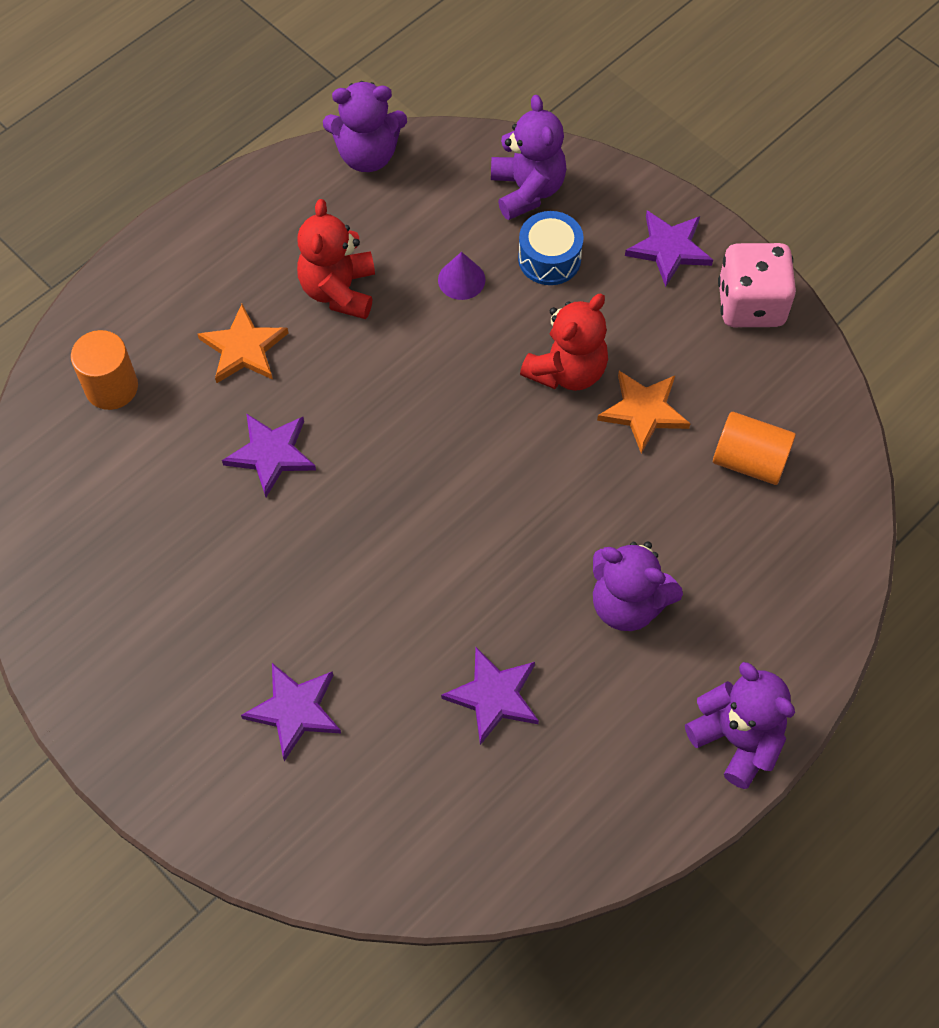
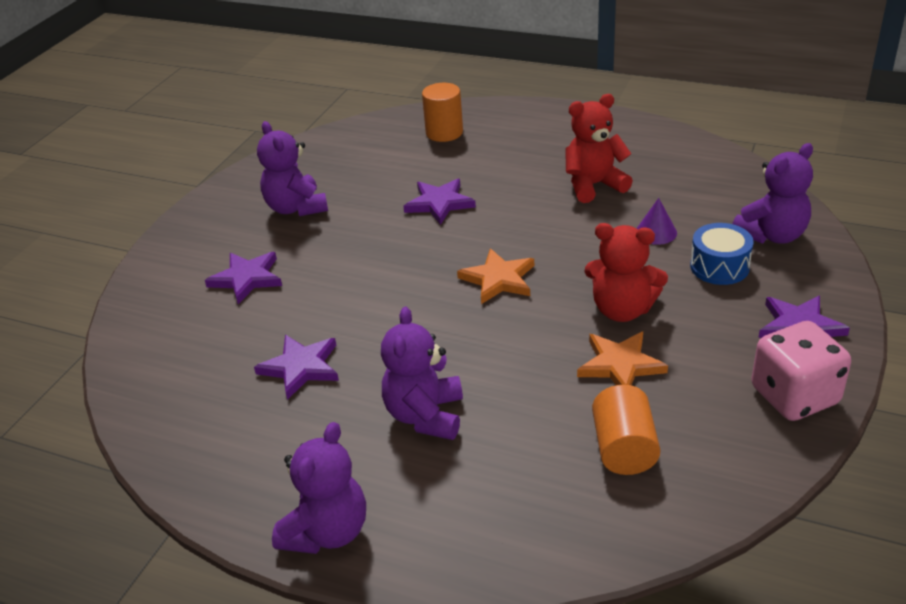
camera: 70 degrees right, 25 degrees down
orange star [197,304,288,383] -> orange star moved to [457,248,534,304]
purple teddy bear [323,81,407,172] -> purple teddy bear moved to [257,121,328,216]

